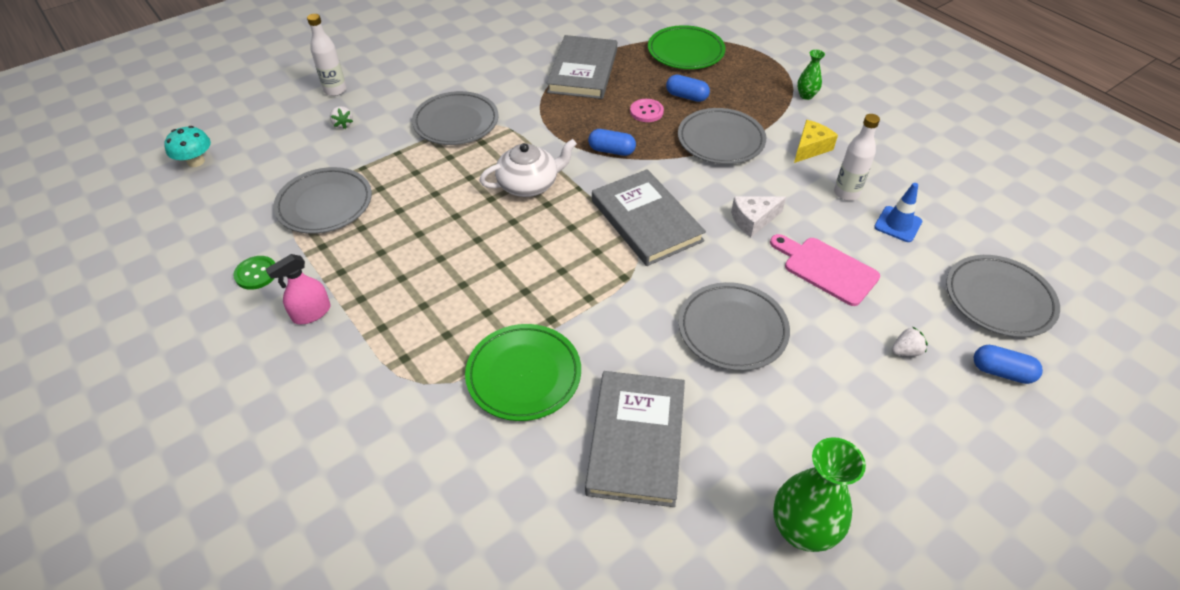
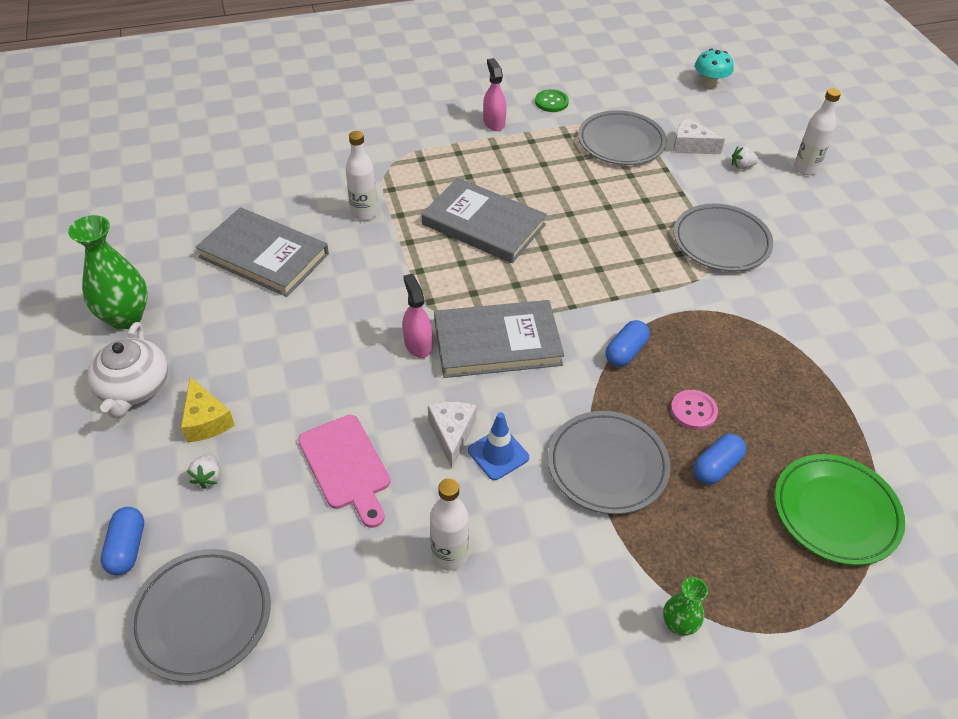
camera: 110 degrees right, 0 degrees up
green plate [465,324,581,421] -> white bottle [346,131,377,221]
white teapot [479,139,577,197] -> white teapot moved to [87,322,168,418]
grey book [547,35,617,99] -> grey book moved to [422,178,547,263]
grey plate [679,282,790,371] -> none
pink cutting board [770,234,880,306] -> pink cutting board turned 90 degrees clockwise [298,415,390,528]
yellow cheese [794,120,838,163] -> yellow cheese moved to [181,377,234,442]
blue traffic cone [874,183,922,242] -> blue traffic cone moved to [468,412,529,480]
blue capsule [974,345,1043,384] -> blue capsule turned 45 degrees counterclockwise [100,507,144,575]
none -> pink spray bottle [403,274,433,358]
none -> white cheese [673,118,725,154]

